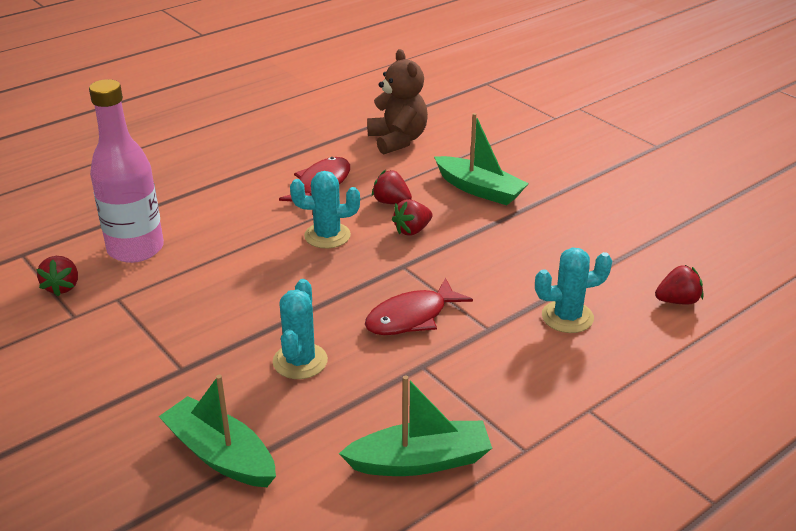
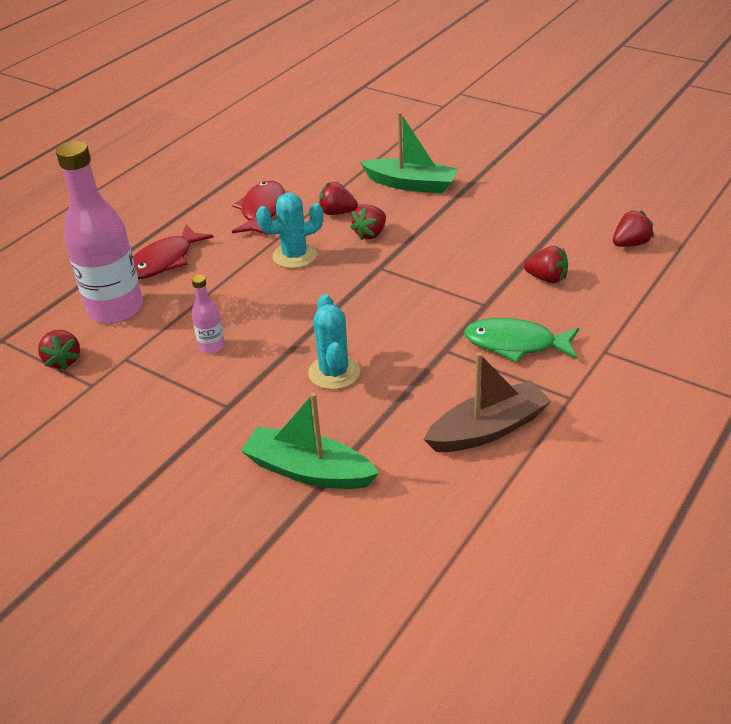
camera: 15 degrees left, 5 degrees up
green boat [339,375,492,476] -> brown boat [423,352,551,452]
red fish [365,278,473,335] -> red fish moved to [133,225,213,279]
brown teddy bear [367,49,428,154] -> none
turquoise cactus [535,248,612,333] -> red strawberry [524,246,568,284]
none -> pink bottle [192,275,225,354]
none -> green fish [464,318,579,362]

